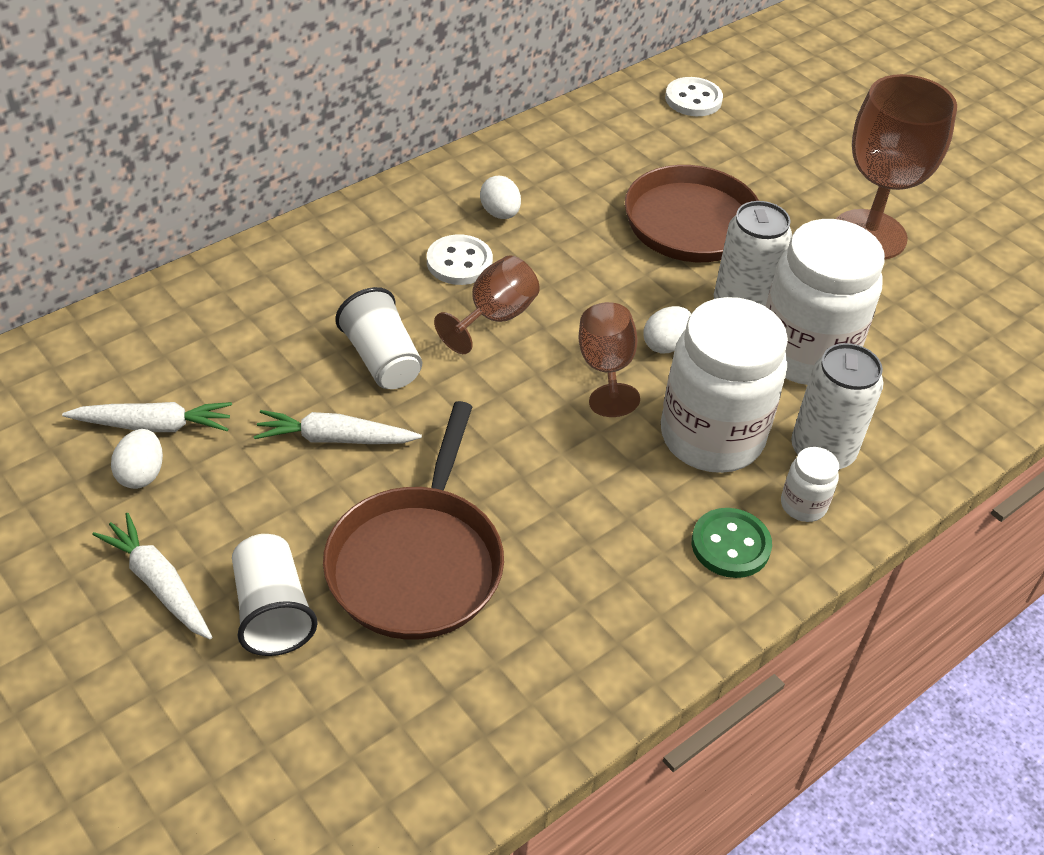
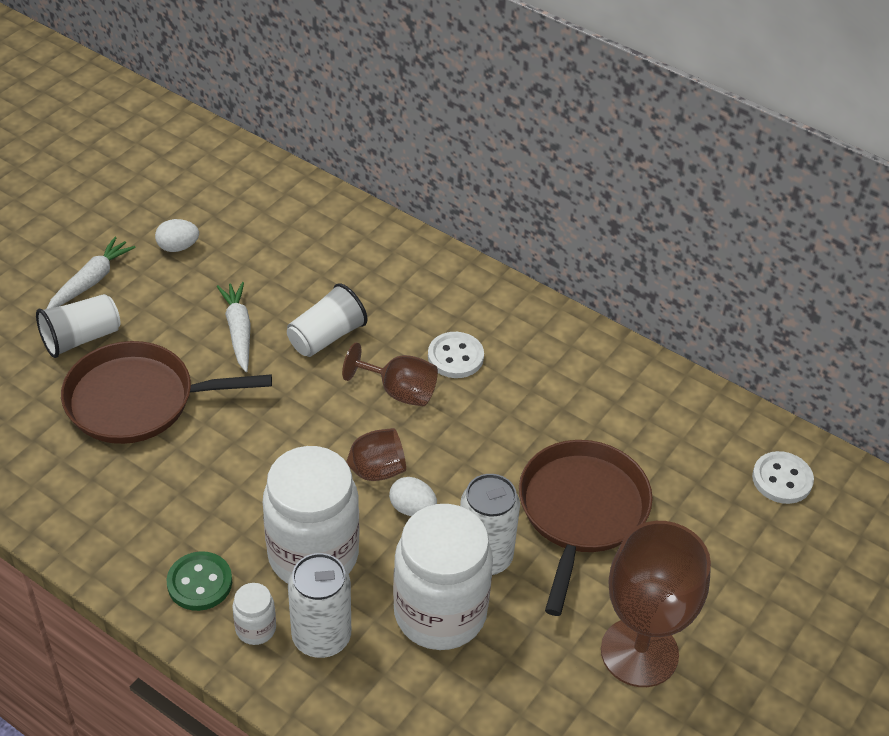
camera: 75 degrees right, 0 degrees up
white carrot [62,402,232,432] -> none
white egg [480,176,521,219] -> none

